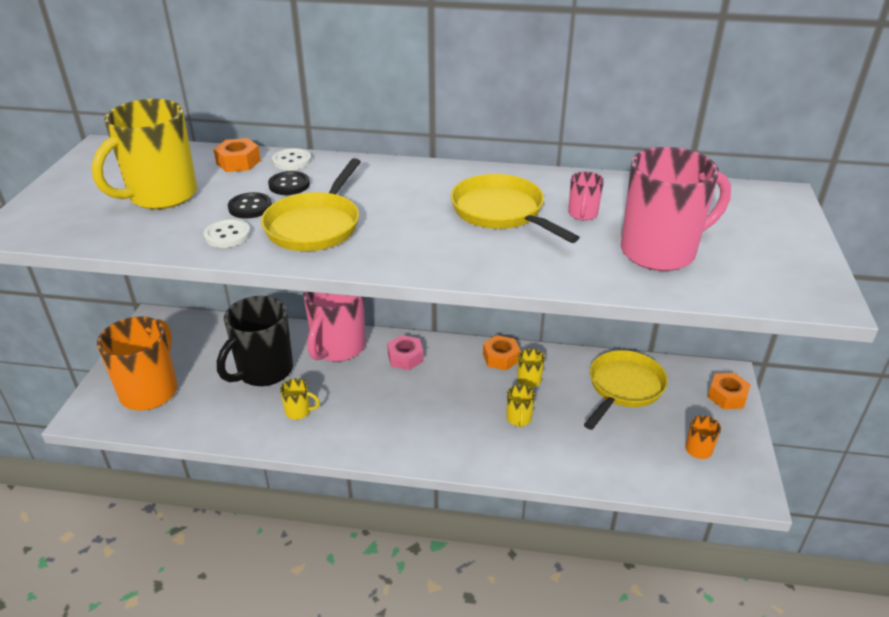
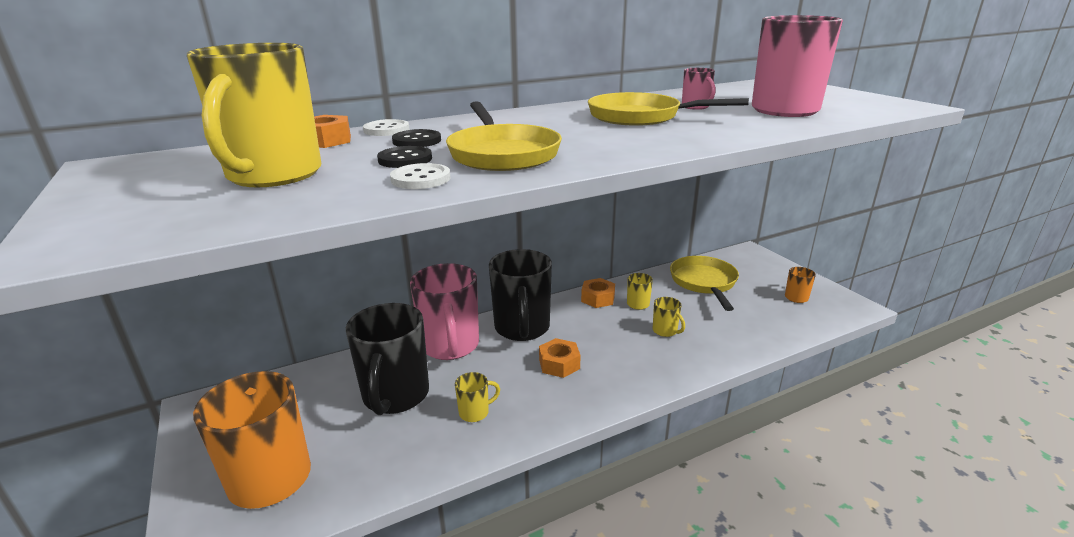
camera: 35 degrees left, 10 degrees down
pink nut [387,335,424,370] -> black mug [489,249,552,341]
orange nut [708,373,751,409] -> orange nut moved to [539,338,581,378]

